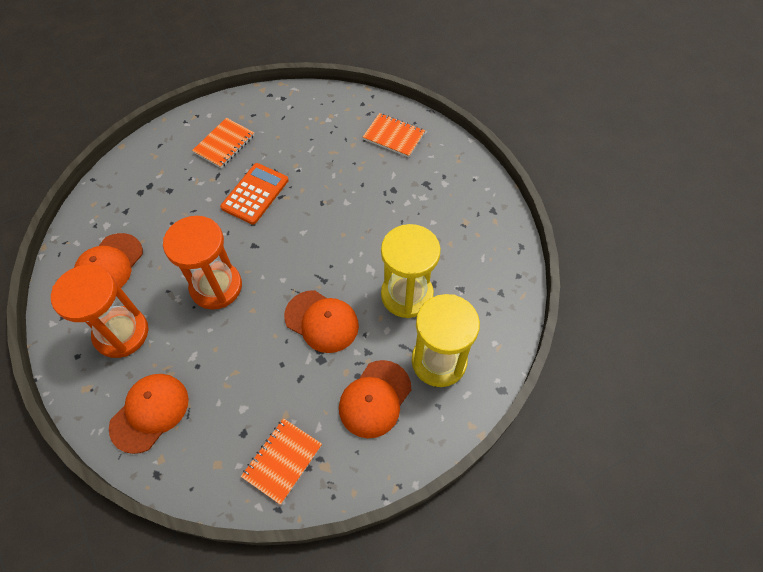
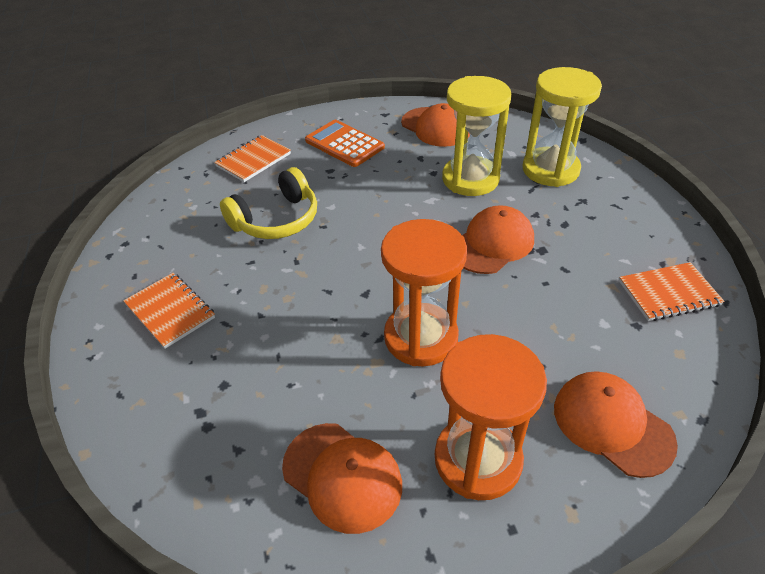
camera: 75 degrees left, 15 degrees down
orange calculator [220,163,289,225] -> orange calculator moved to [305,120,385,167]
orange notebook [241,418,322,505] -> orange notebook turned 60 degrees counterclockwise [619,262,725,321]
orange cap [339,360,411,438] -> orange cap moved to [401,103,470,147]
none -> yellow headphones [220,167,317,239]

